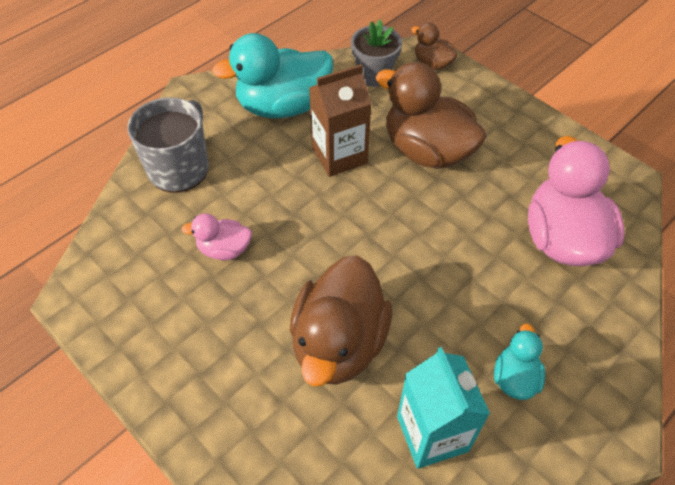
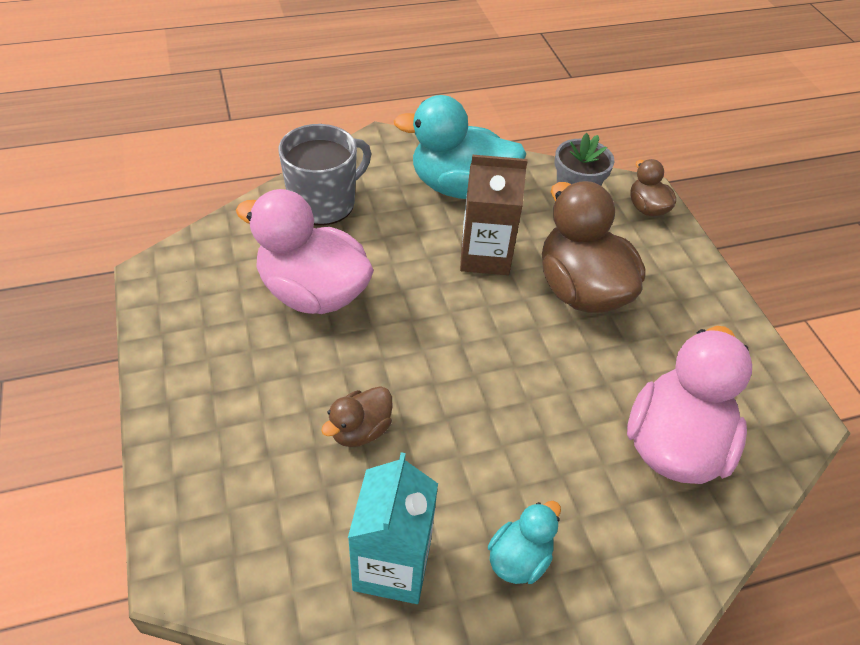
camera: 25 degrees right, 5 degrees down
pink duck [181,213,252,260] -> pink duck [236,189,374,314], size x2.02
brown duck [290,255,392,386] -> brown duck [321,386,393,447], size x0.50

